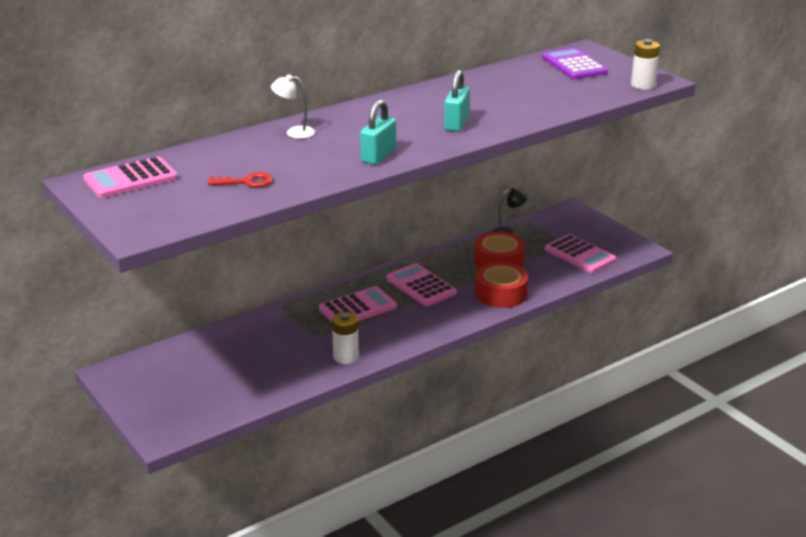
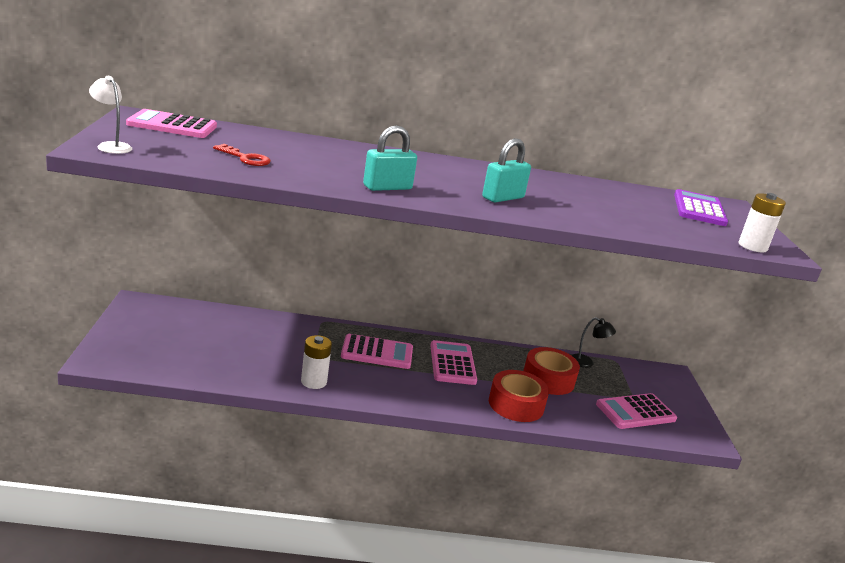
camera: 30 degrees right, 5 degrees down
white lamp [271,74,315,139] -> white lamp moved to [89,76,132,154]
pink calculator [545,234,617,273] -> pink calculator turned 75 degrees clockwise [596,393,677,429]

